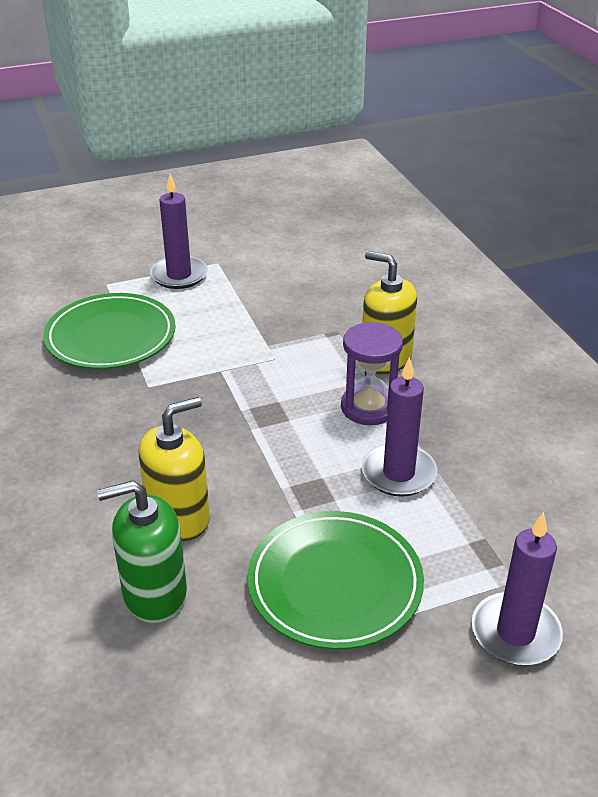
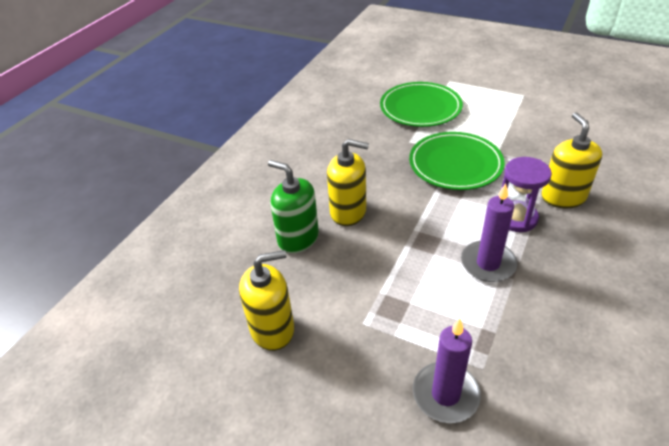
camera: 50 degrees right, 5 degrees up
purple candle [150,174,208,289] -> none
green plate [247,511,424,650] -> green plate moved to [409,132,505,190]
none -> yellow soap dispenser [239,250,294,351]

